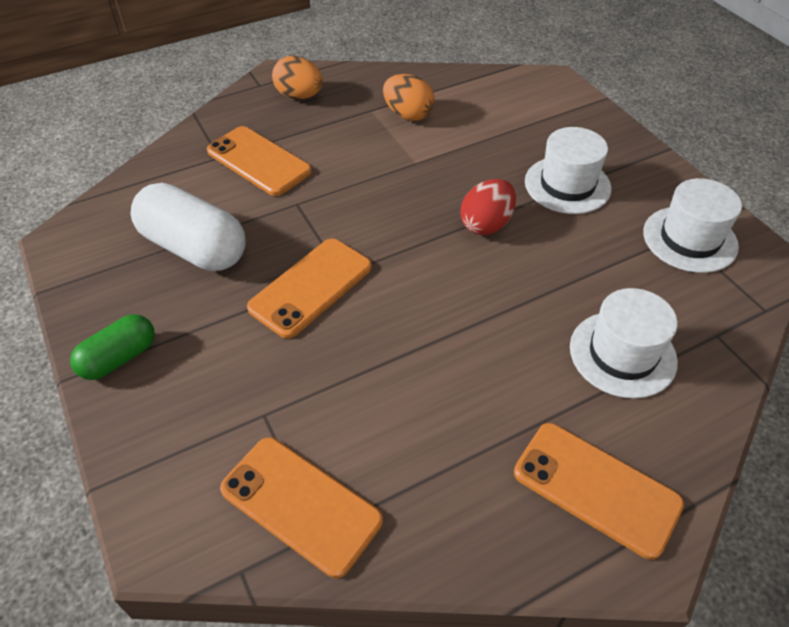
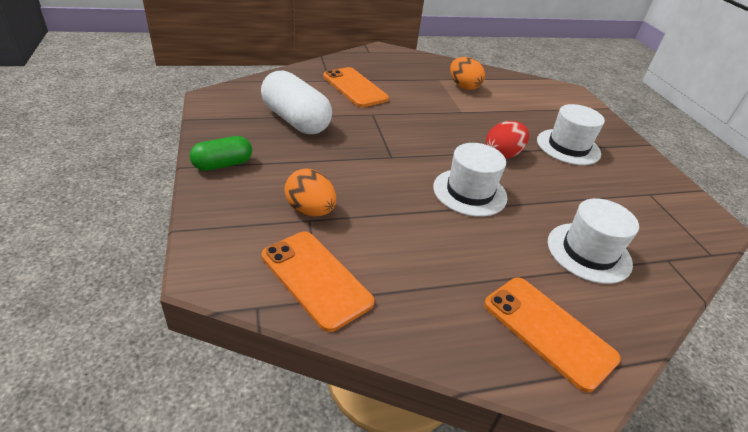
camera: 10 degrees right, 10 degrees down
orange phone [247,238,372,338] -> none
orange egg [272,56,323,99] -> orange egg moved to [284,169,336,216]
white hat [643,178,742,273] -> white hat moved to [433,143,507,217]

